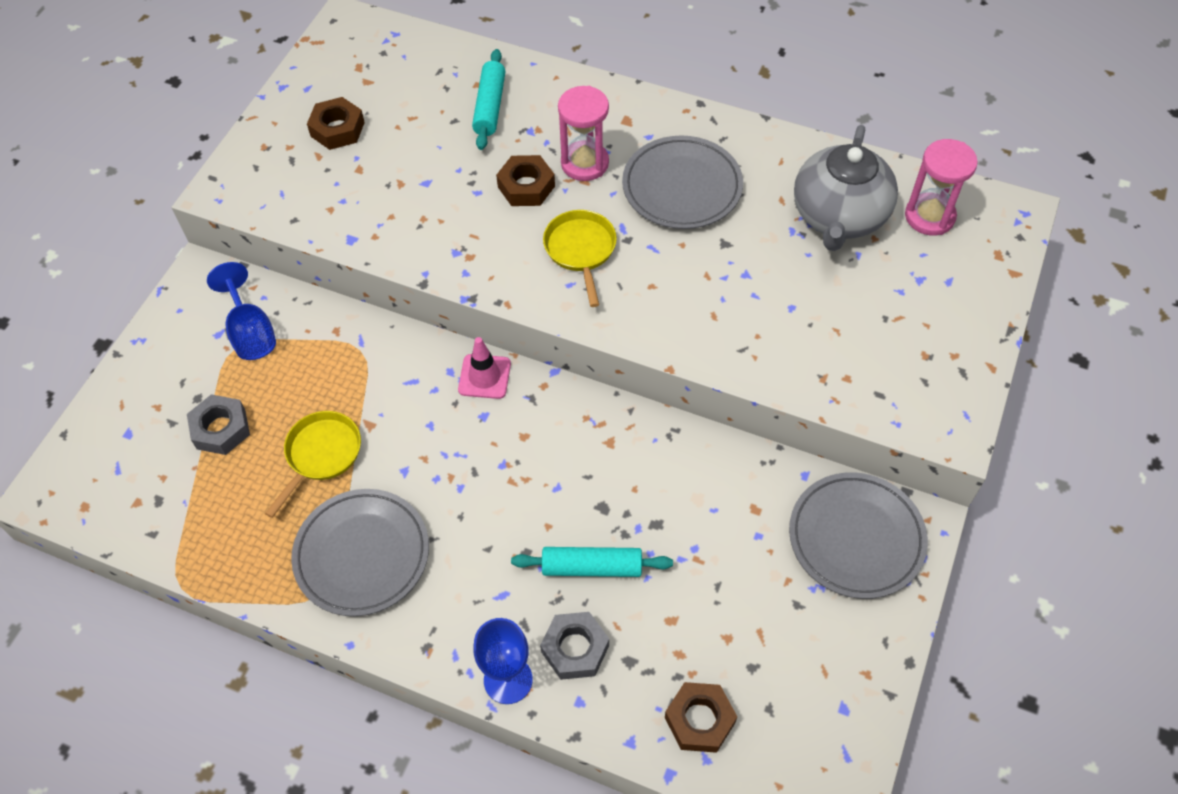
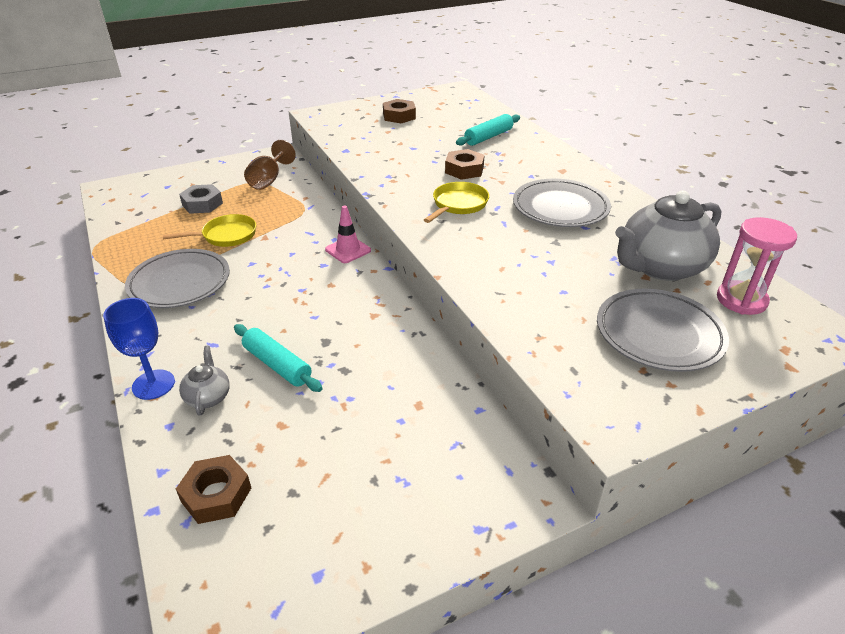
camera: 40 degrees right, 20 degrees down
blue goblet [207,262,276,360] -> brown goblet [244,140,296,190]
grey nut [540,612,609,680] -> grey teapot [179,346,230,416]
pink hourglass [558,86,609,181] -> none
grey plate [789,472,928,599] -> grey plate moved to [597,289,729,372]

